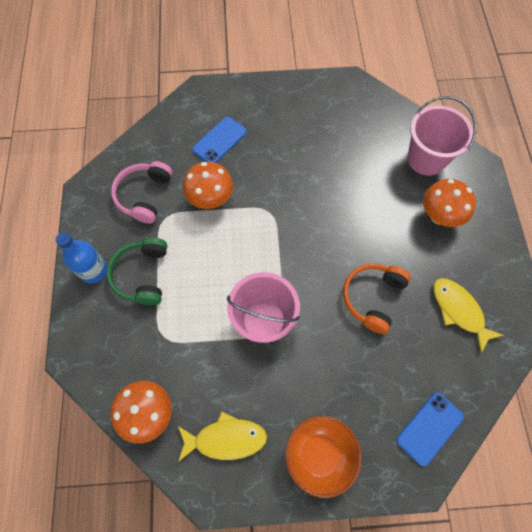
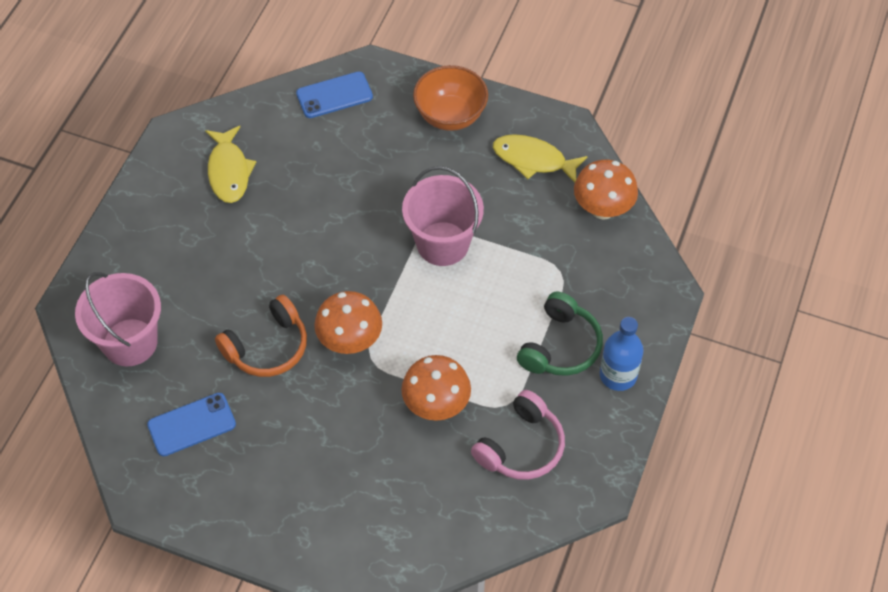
camera: 155 degrees left, 10 degrees down
blue phone [192,117,247,163] -> blue phone moved to [147,393,236,456]
orange headphones [343,263,411,334] -> orange headphones moved to [215,295,307,377]
orange mushroom [423,179,476,227] -> orange mushroom moved to [314,291,382,354]

